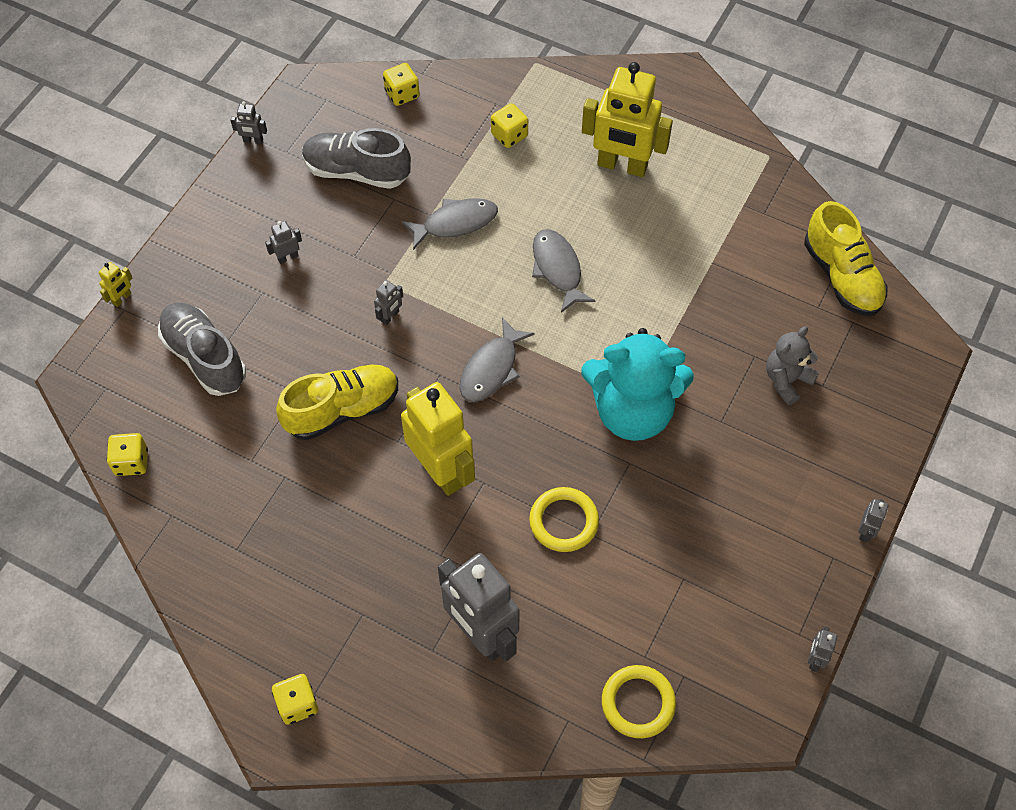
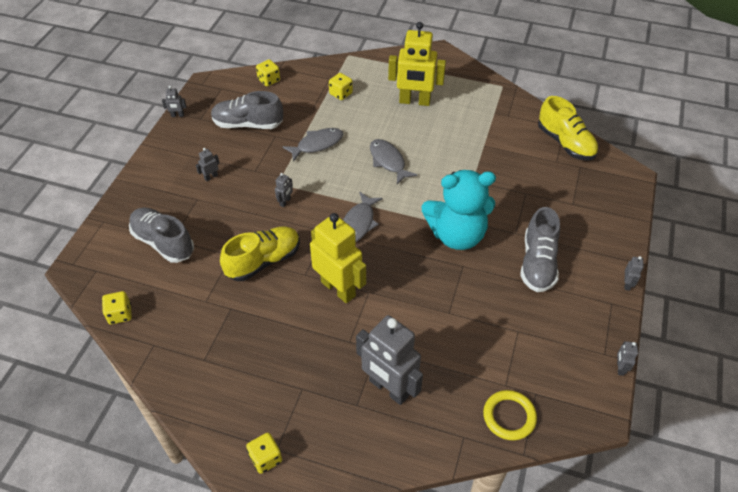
camera: 10 degrees left, 10 degrees down
yellow robot [99,262,132,307] -> none
yellow ring [529,487,599,552] -> none
grey teddy bear [766,326,819,405] -> none
none -> grey shoe [520,207,560,292]

